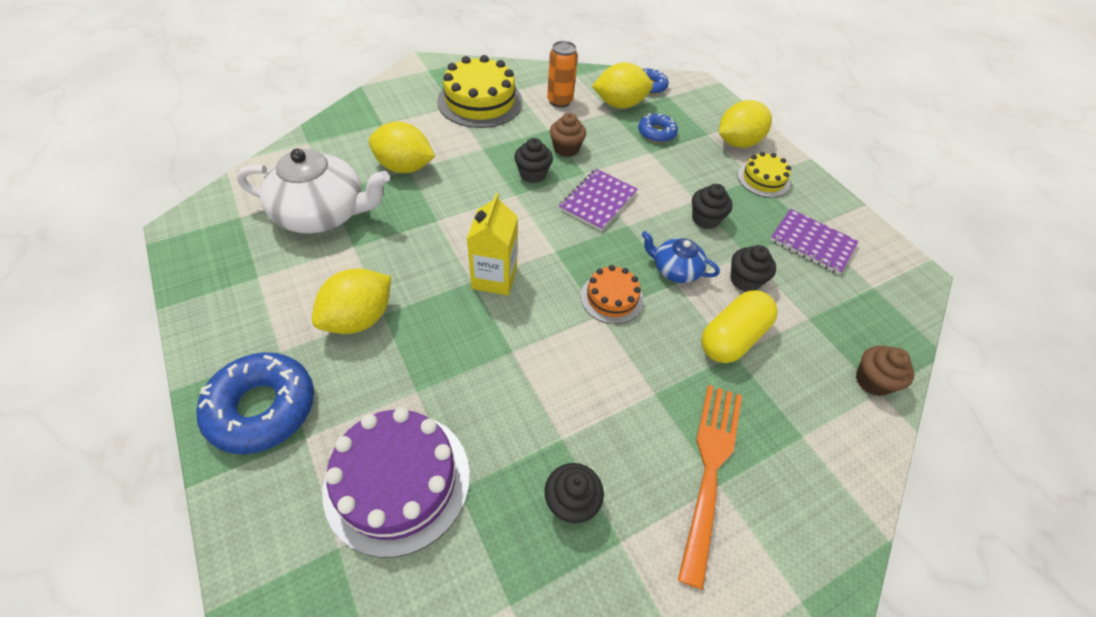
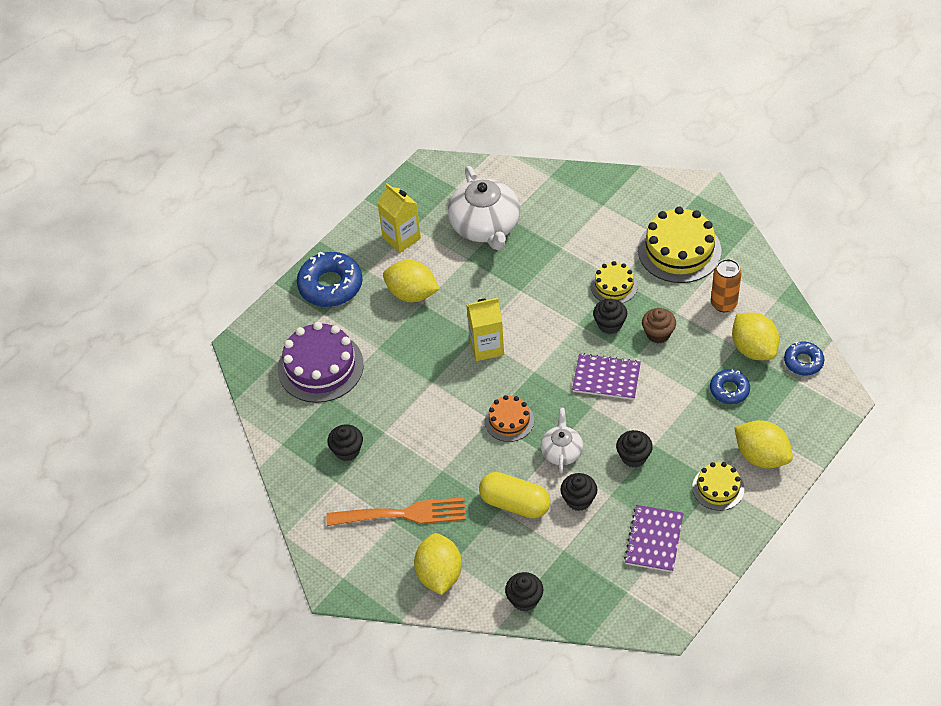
camera: 75 degrees right, 0 degrees up
yellow lemon [368,122,435,173] -> yellow lemon moved to [414,533,462,595]
blue teapot [641,231,720,283] -> white teapot [540,408,583,474]
brown cupcake [856,346,914,396] -> black cupcake [505,572,543,611]
none -> yellow carton [377,183,421,253]
none -> yellow cake [590,261,638,303]

